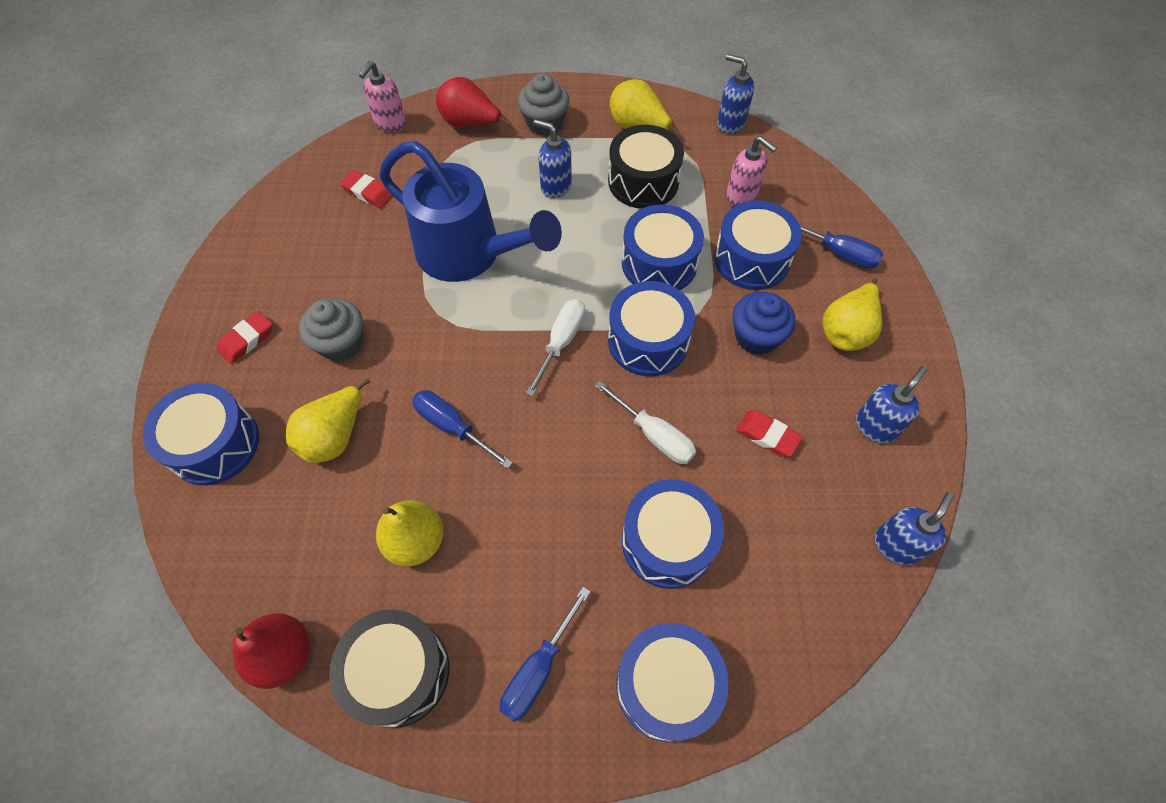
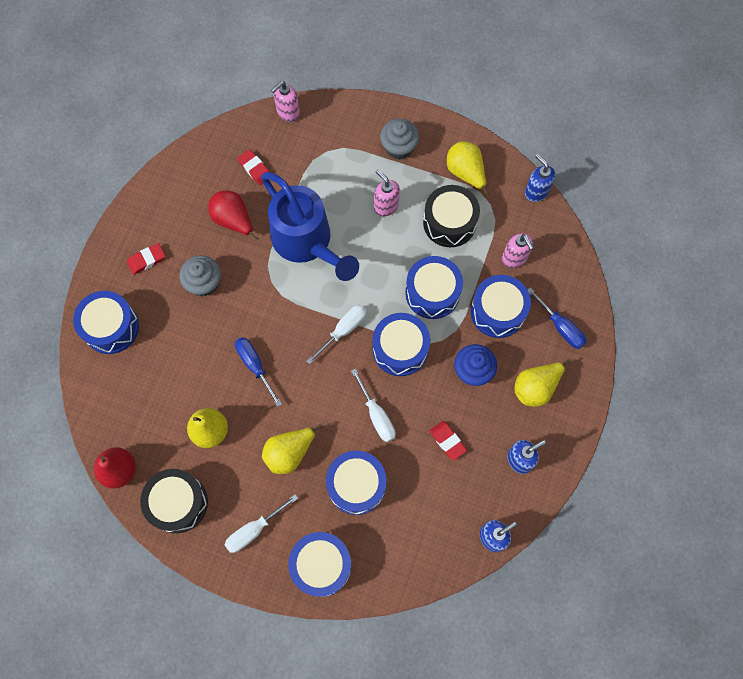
camera: 20 degrees right, 10 degrees up
yellow pear [286,378,370,463] -> yellow pear moved to [262,424,322,474]
red pear [436,77,512,127] -> red pear moved to [208,190,258,241]
blue screwdriver [500,587,591,722] -> white screwdriver [225,494,298,553]
blue soap dispenser [534,119,572,198] -> pink soap dispenser [374,169,400,217]

